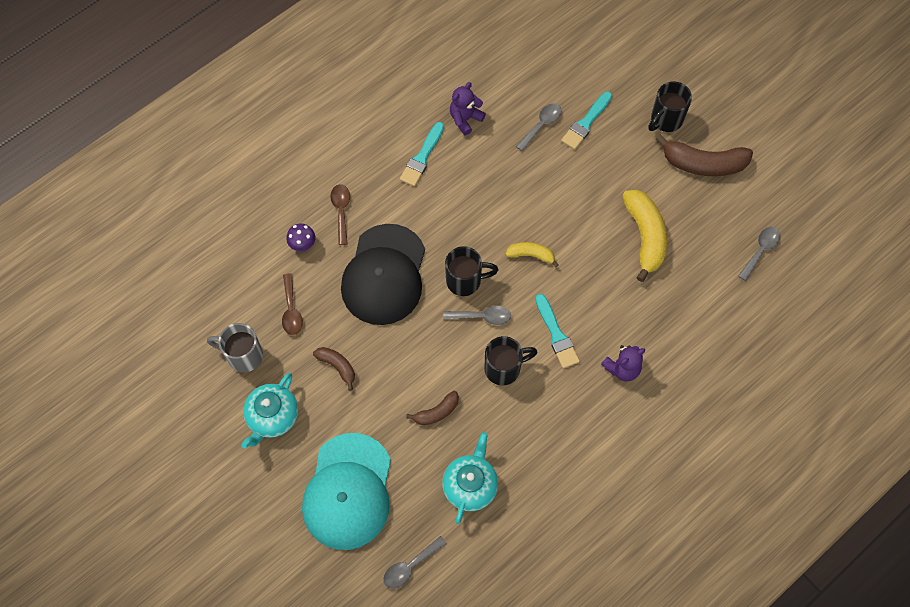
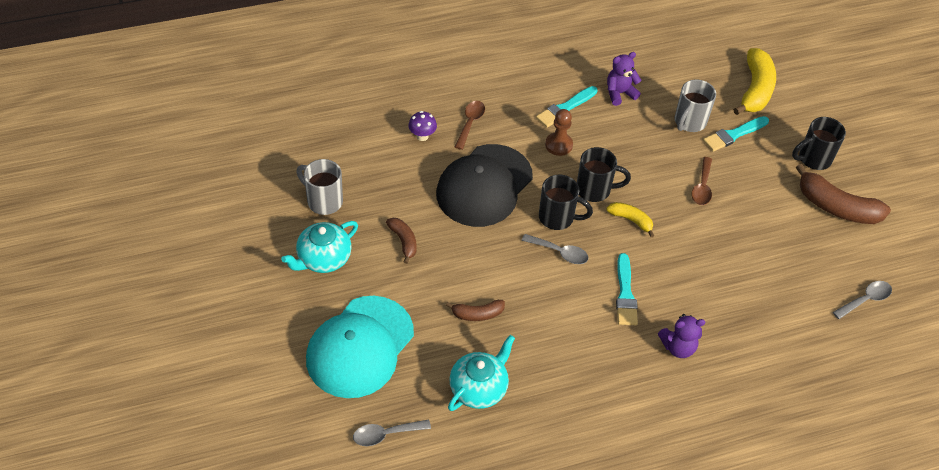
camera: 20 degrees right, 15 degrees down
brown spoon [282,273,303,335] -> brown spoon moved to [692,157,712,205]
black mug [484,336,537,385] -> black mug moved to [577,147,631,202]
grey spoon [516,104,561,151] -> grey mug [674,79,716,132]
yellow banana [622,190,667,282] -> yellow banana moved to [733,48,776,115]
none -> brown pawn [545,109,573,156]

